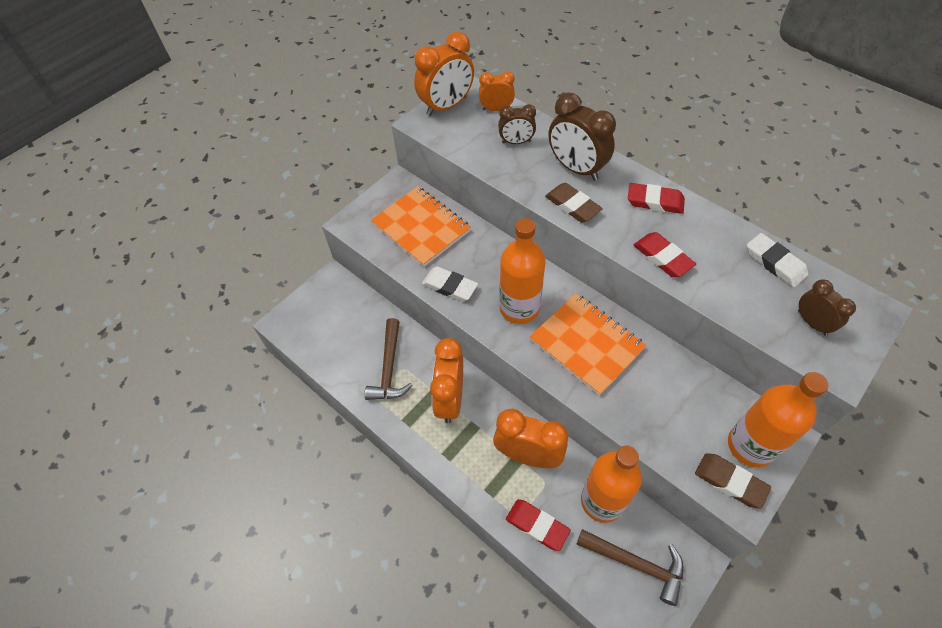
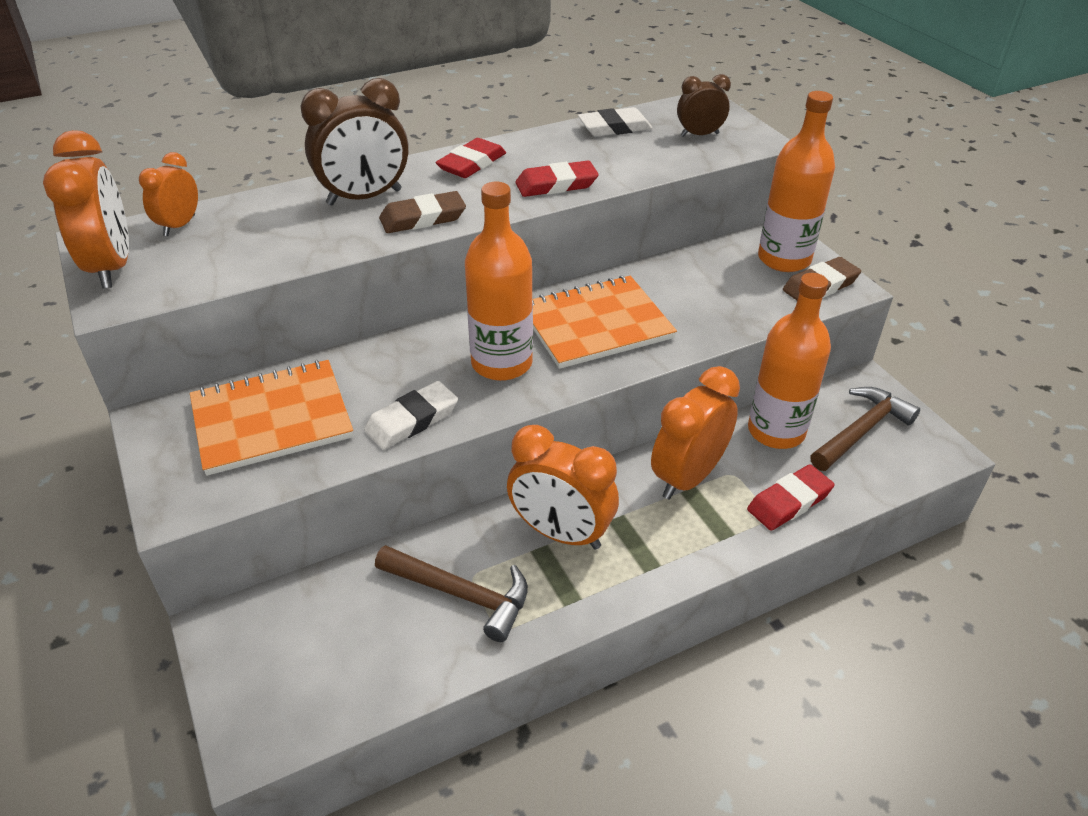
camera: 70 degrees left, 15 degrees down
brown clock [498,104,536,144] -> none

